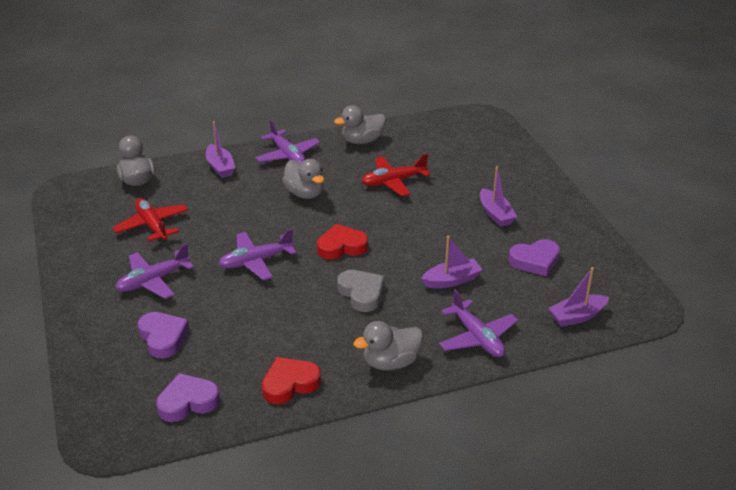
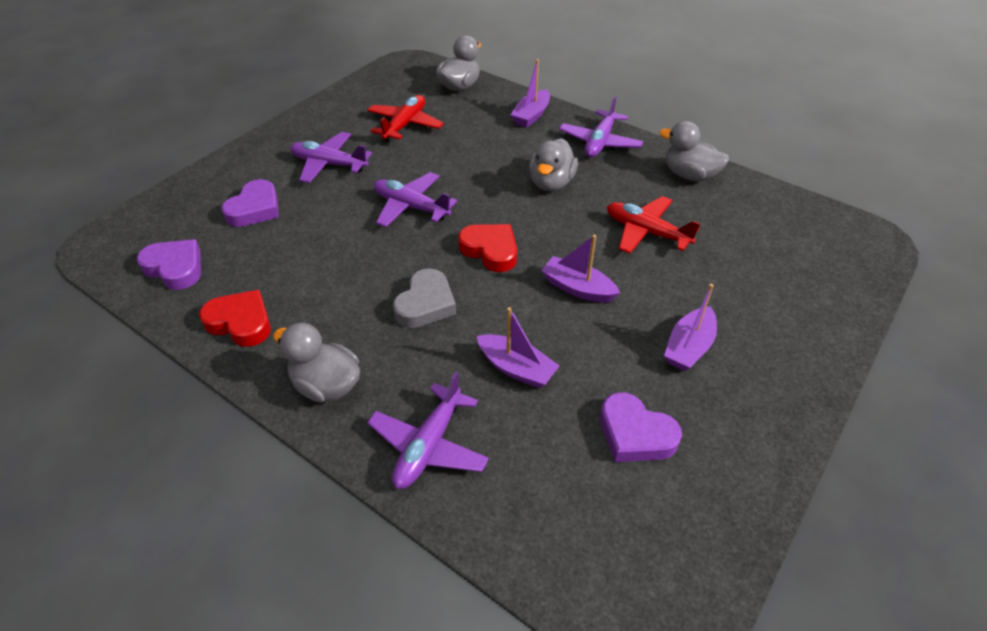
camera: 55 degrees right, 10 degrees up
purple boat [548,267,609,327] -> purple boat moved to [541,235,620,303]

